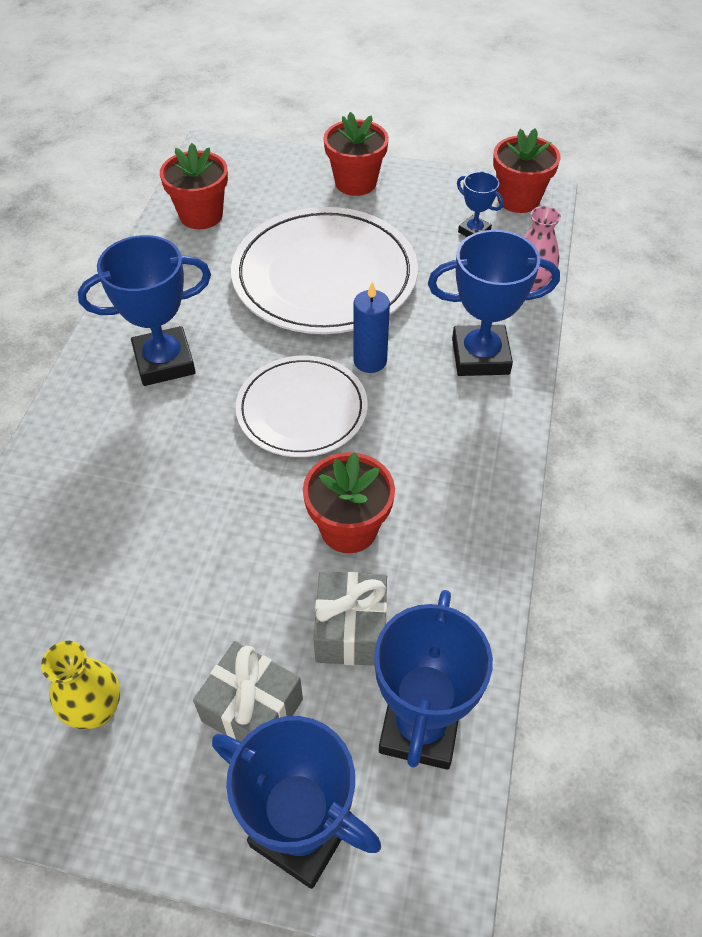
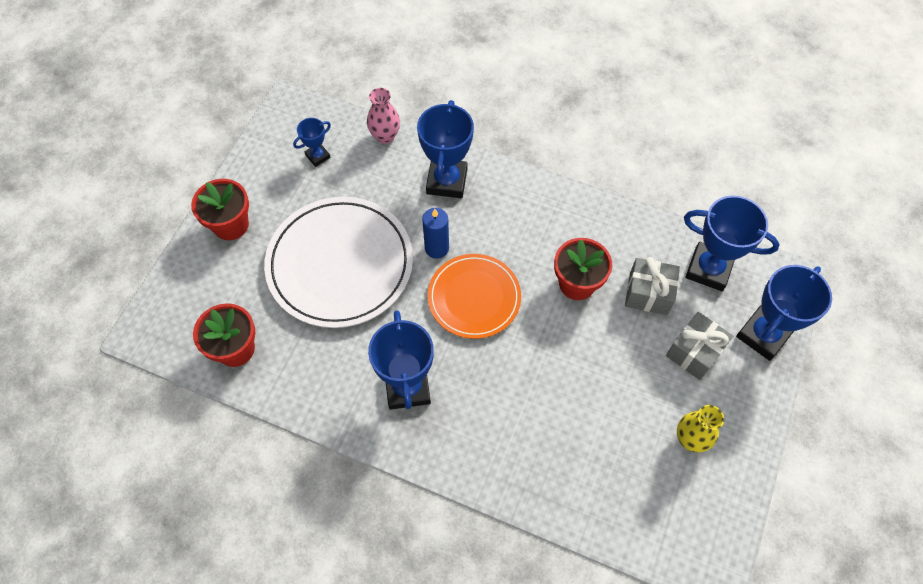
camera: 80 degrees left, 10 degrees up
white plate [236,356,368,457] -> orange plate [427,254,521,339]
red flower pot [493,128,561,213] -> none

